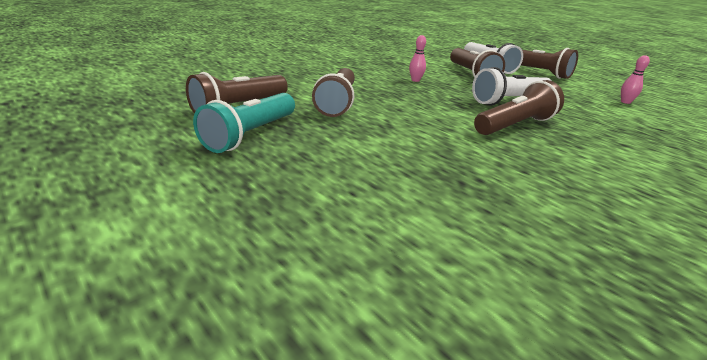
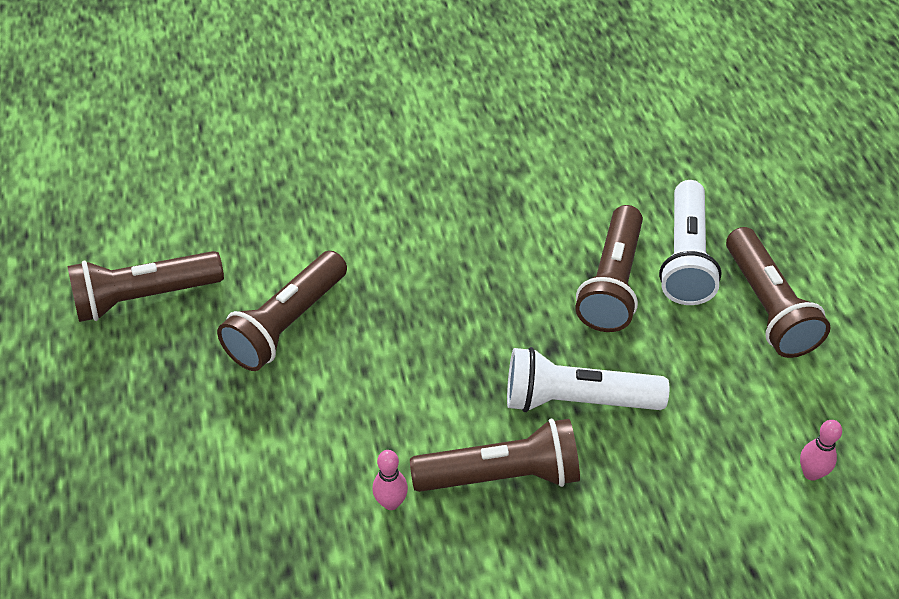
camera: 30 degrees right, 20 degrees up
turquoise flashlight [193,93,295,153] -> none
pink bowling pin [409,35,426,82] -> pink bowling pin moved to [372,450,408,510]

